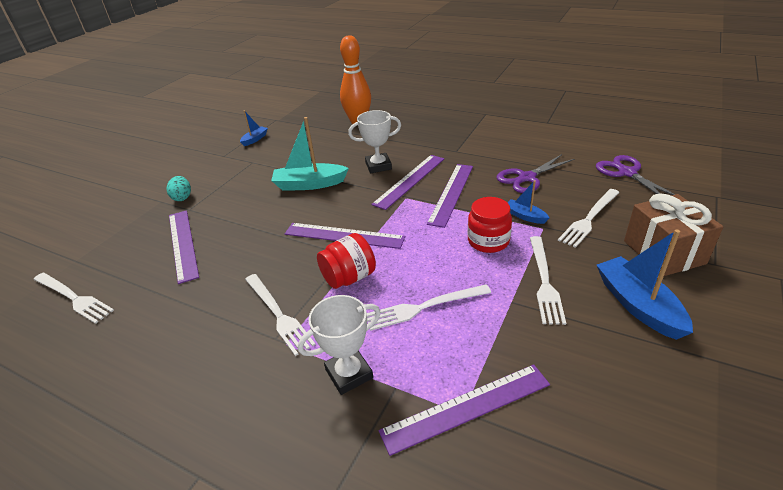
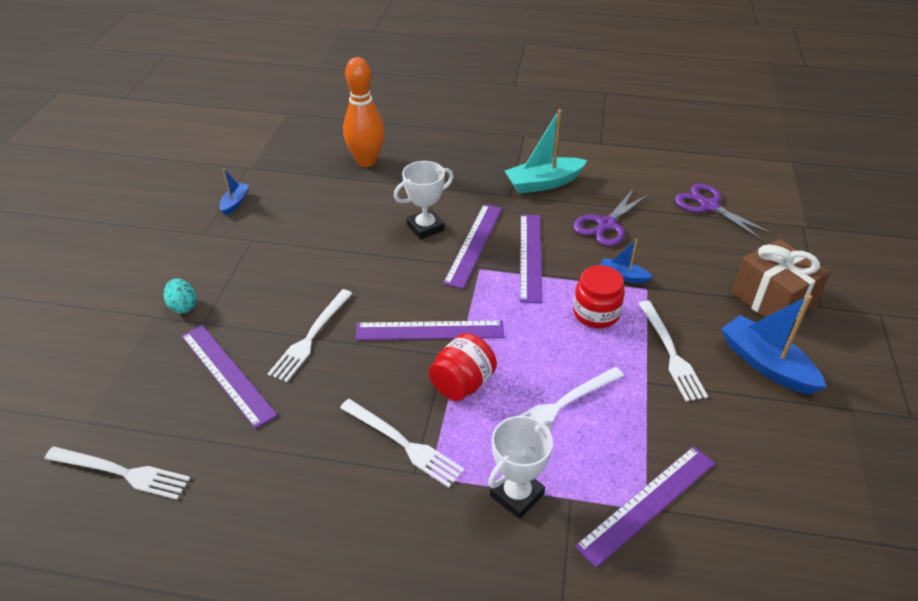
camera: 20 degrees left, 5 degrees up
turquoise boat [271,117,349,191] -> turquoise boat moved to [505,109,587,194]
white fork [558,189,620,248] -> white fork moved to [268,289,353,382]

